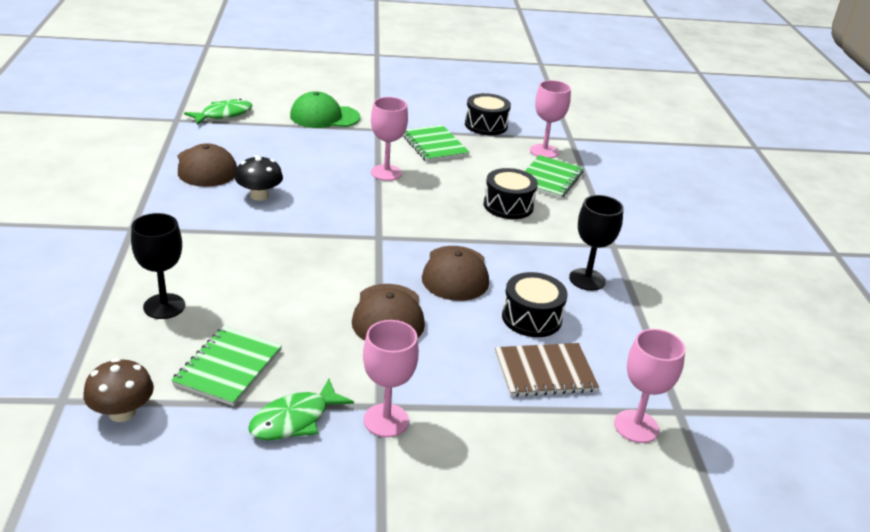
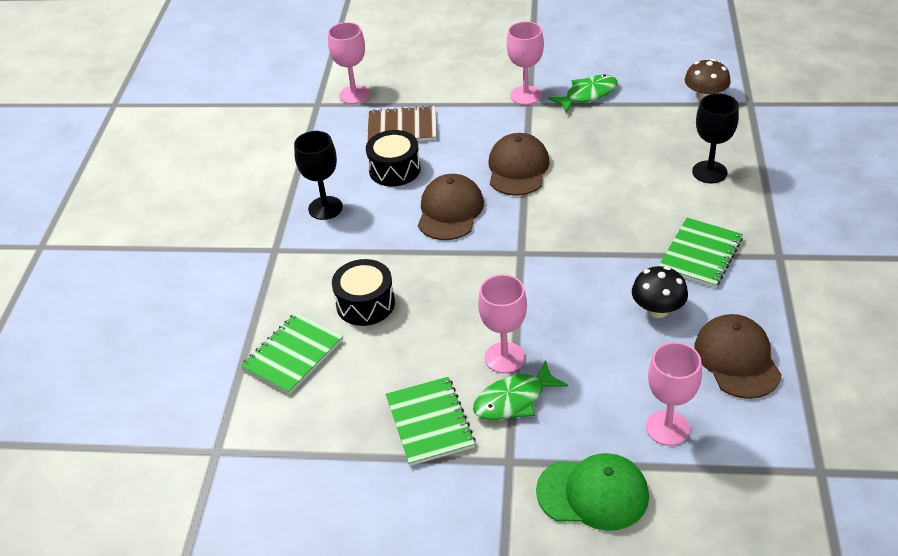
camera: 165 degrees left, 10 degrees up
green notebook [171,326,282,406] -> green notebook moved to [659,218,743,288]
green fish [184,99,253,125] -> green fish moved to [473,360,568,420]
black drum [465,93,511,135] -> none
pink goblet [530,80,571,158] -> pink goblet moved to [646,342,702,446]

